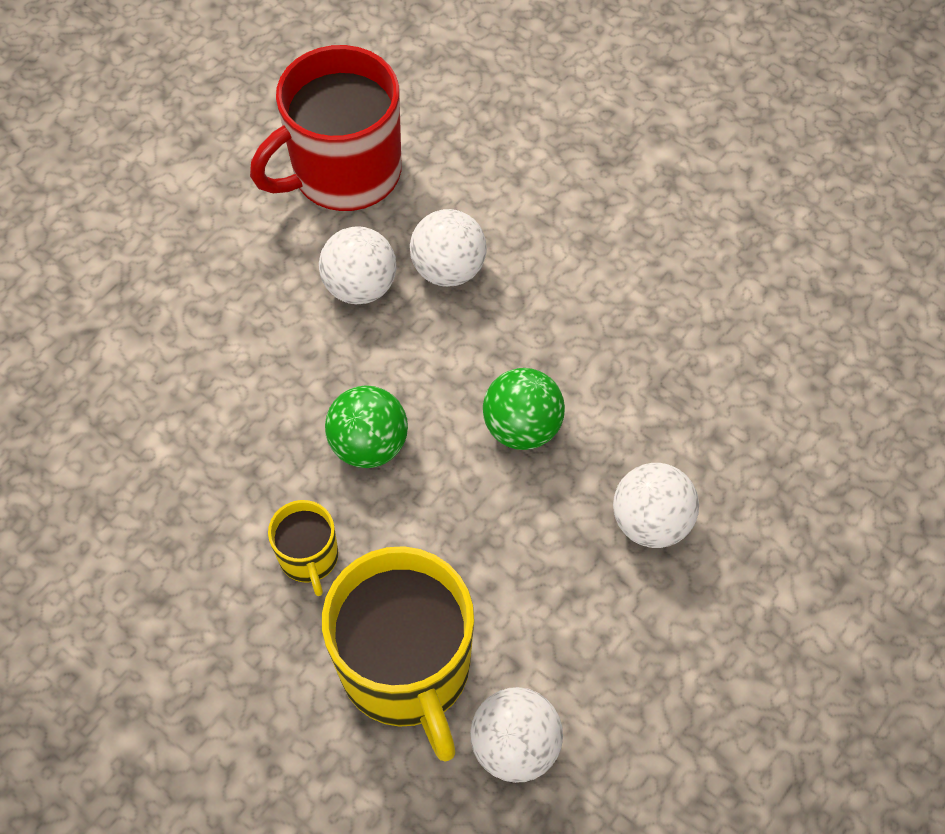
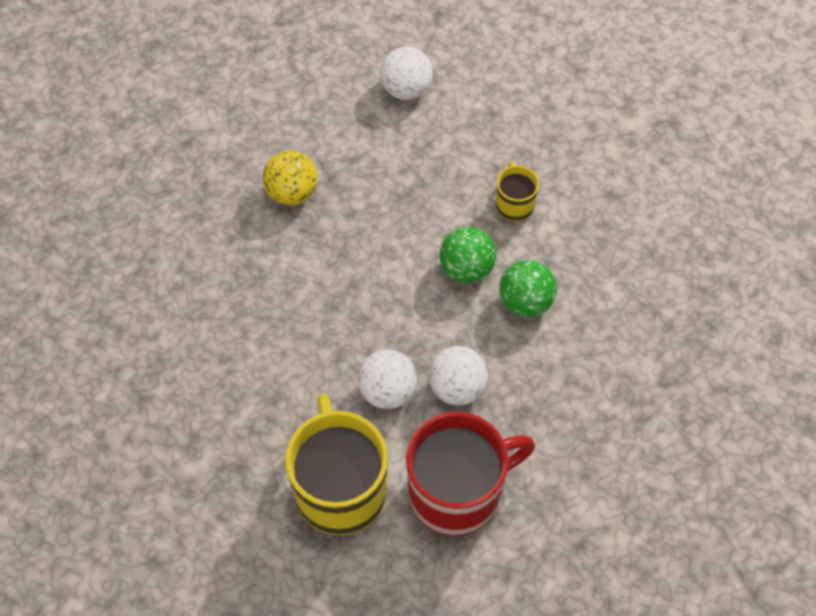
camera: 170 degrees left, 0 degrees up
yellow mug [322,546,474,762] -> yellow mug moved to [285,394,388,535]
green ball [483,368,565,450] -> green ball moved to [499,260,557,317]
white ball [613,463,699,548] -> yellow ball [263,151,318,206]

